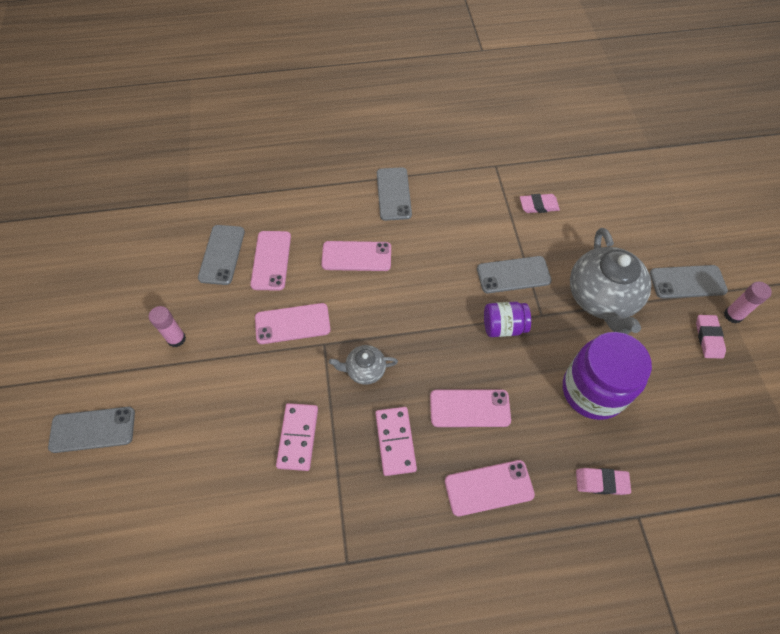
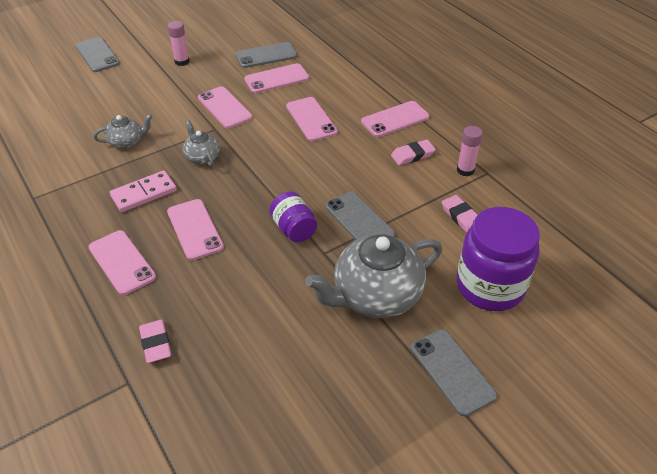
camera: 65 degrees right, 15 degrees down
pink domino [276,403,318,471] -> grey teapot [94,114,153,149]
grey phone [377,167,412,221] -> pink phone [361,101,429,137]
purple jar [563,332,652,420] -> purple jar moved to [457,207,540,311]
pink eraser [696,315,726,358] -> pink eraser moved to [391,140,436,165]
pink glue stick [724,282,772,324] -> pink glue stick moved to [457,126,483,176]

